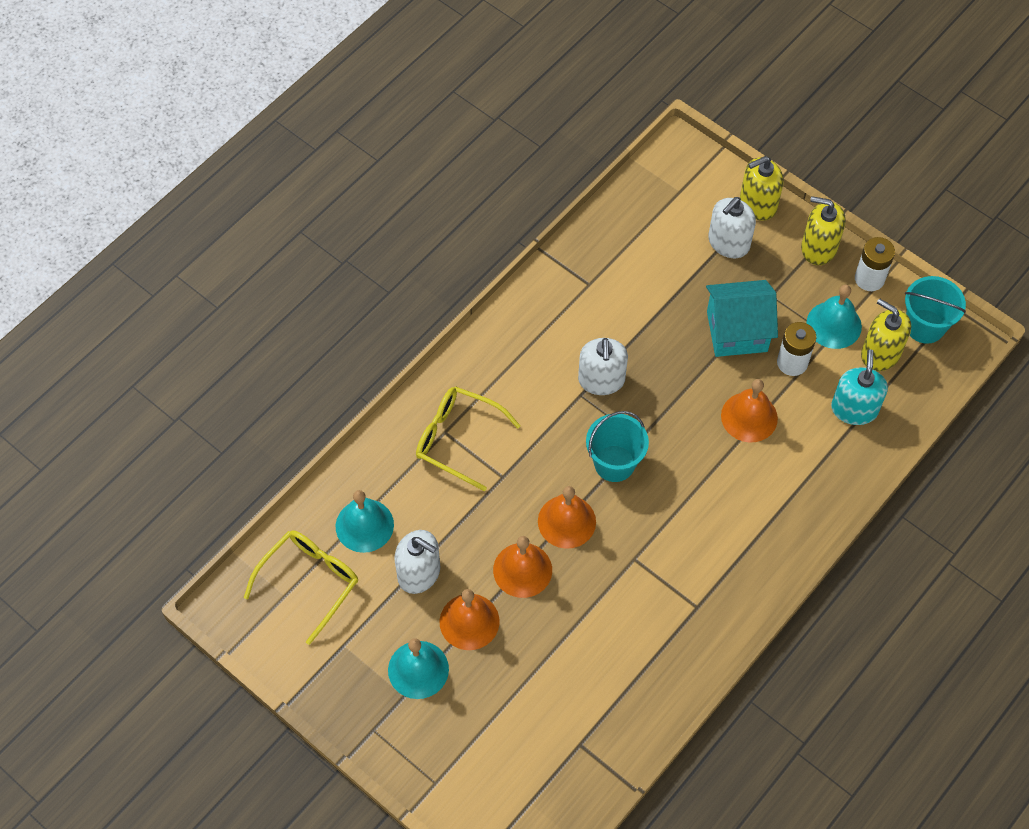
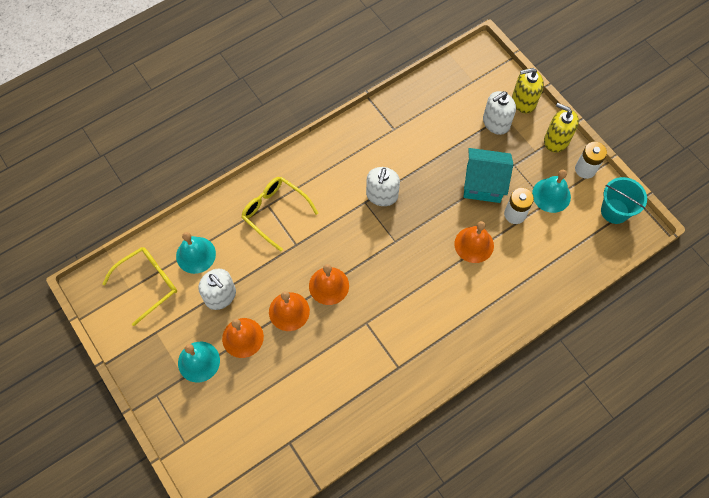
camera: 15 degrees right, 5 degrees up
turquoise bucket [586,411,649,482] -> none
turquoise soap dispenser [831,349,888,425] -> none
yellow soap dispenser [861,299,911,371] -> none

